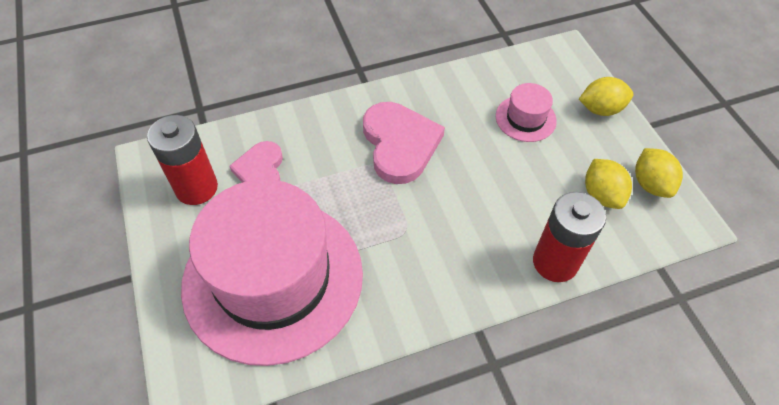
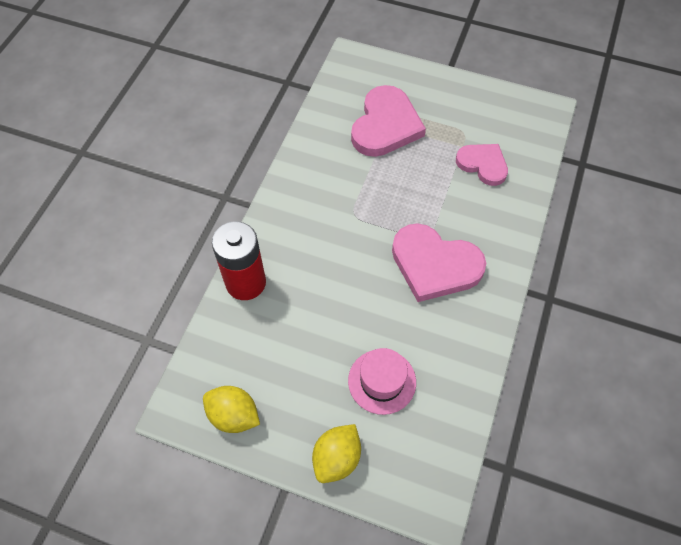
camera: 130 degrees right, 5 degrees up
red battery [147,115,218,205] -> none
pink hat [181,179,363,366] -> pink heart [351,85,426,157]
yellow lemon [585,159,632,209] -> none

